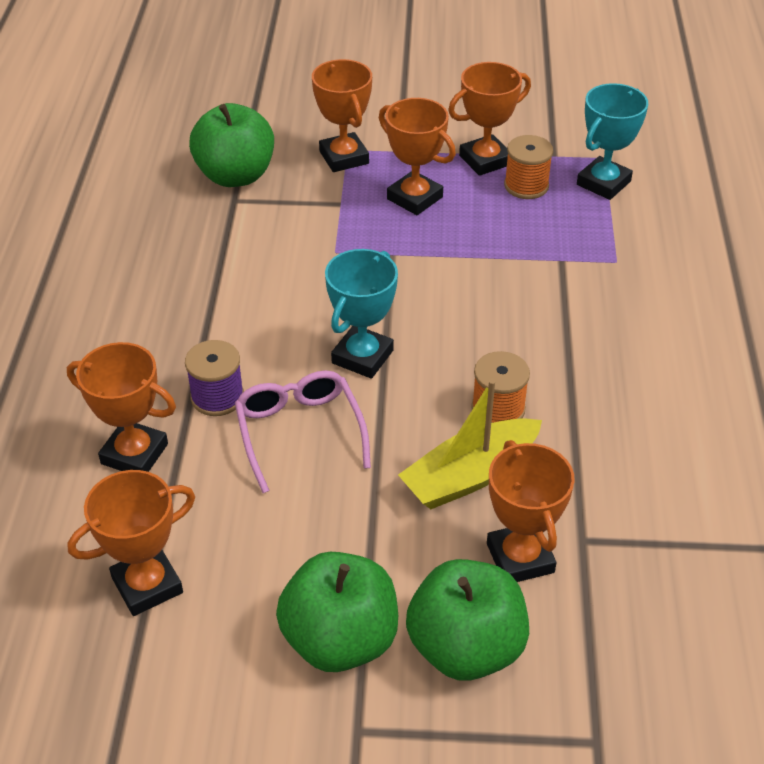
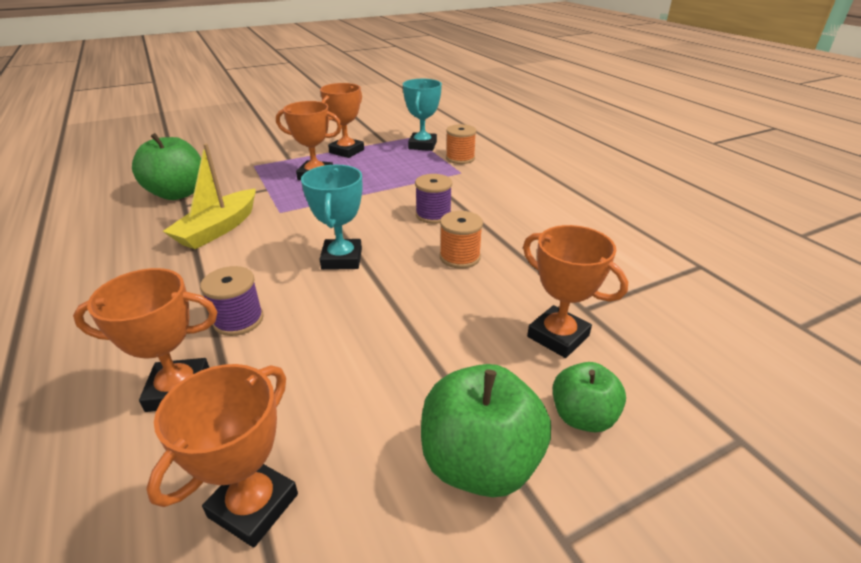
camera: 30 degrees left, 10 degrees down
pink glasses [235,371,371,493] -> none
orange trophy [312,59,372,172] -> none
yellow boat [398,379,542,509] -> yellow boat moved to [163,144,256,249]
green apple [406,559,529,681] -> green apple [553,362,626,432], size x0.61
orange spool [504,135,553,199] -> orange spool moved to [446,124,477,164]
none -> purple spool [415,174,452,224]

